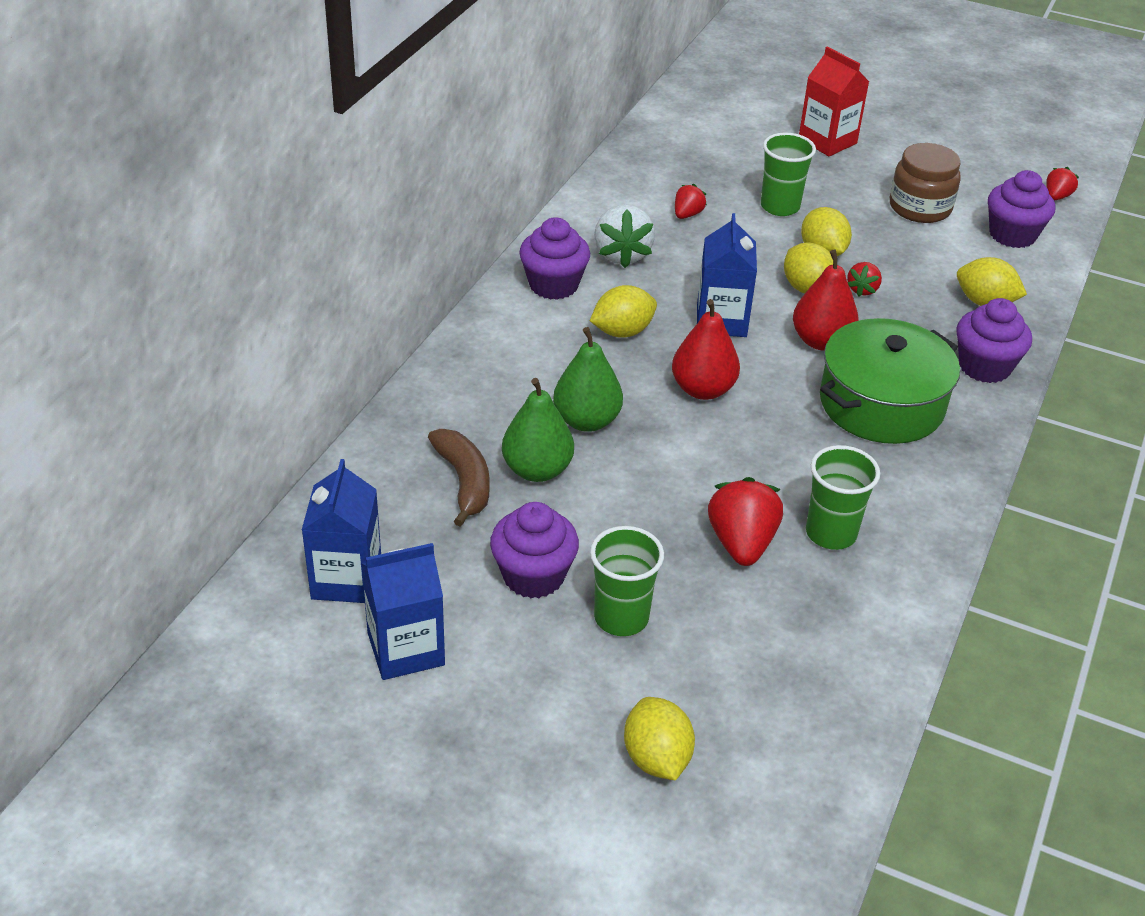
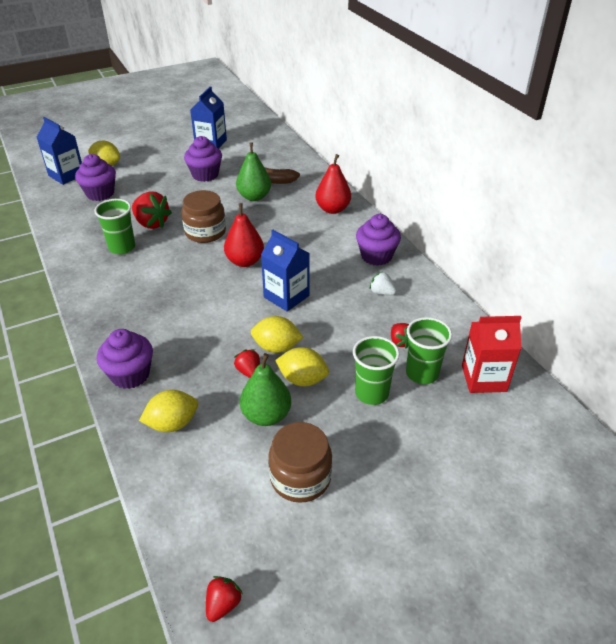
camera: 130 degrees right, 0 degrees up
blue carton [302,459,381,603] -> blue carton moved to [37,117,82,185]
green pear [553,327,623,432] -> green pear moved to [240,353,291,426]
yellow lemon [590,285,657,338] -> none
green cup [590,526,664,636] -> green cup moved to [406,317,452,384]
white strawberry [594,204,655,268] -> white strawberry [370,272,397,295], size x0.55
red pear [793,250,859,351] -> red pear moved to [315,154,351,214]
red carton [799,47,869,156] -> red carton moved to [462,316,522,393]
green pot [820,318,960,444] -> none
purple cupcake [988,170,1055,248] -> purple cupcake moved to [75,154,116,201]
red strawberry [1046,167,1079,201] -> red strawberry turned 135 degrees counterclockwise [206,576,243,622]
none -> brown jar [181,190,226,243]

